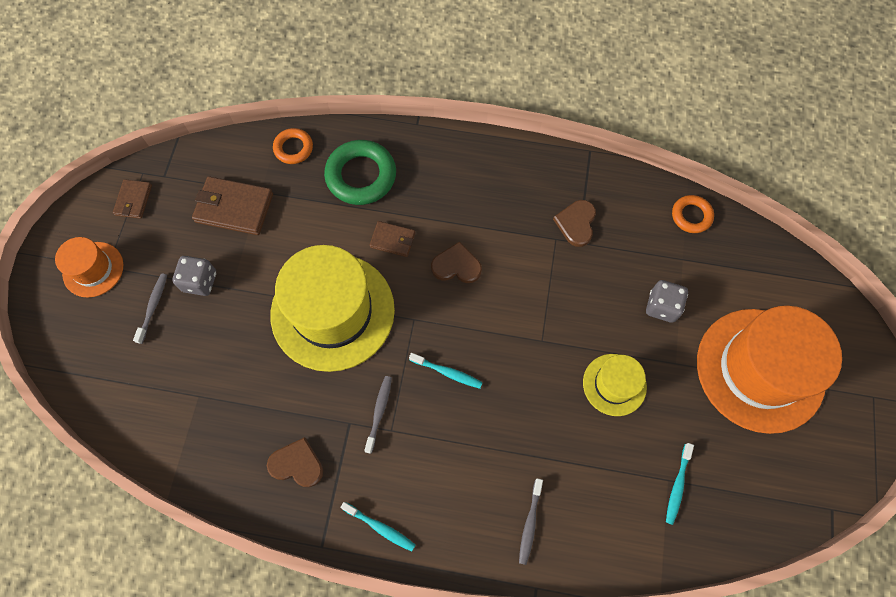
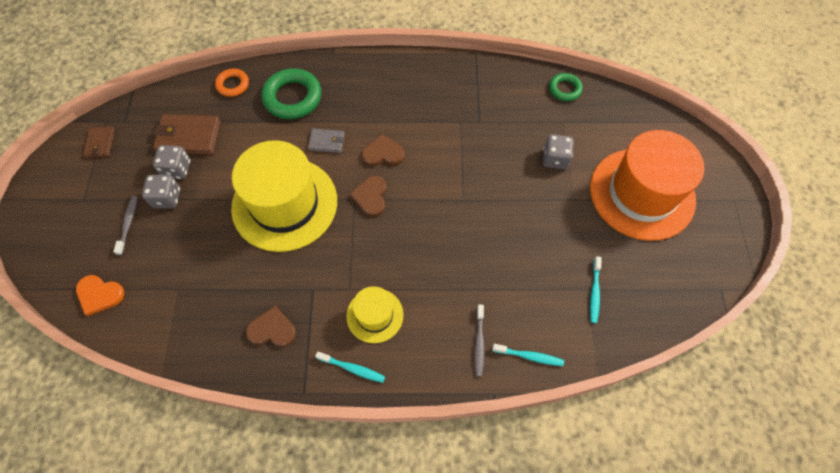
camera: 10 degrees left, 5 degrees down
orange hat [55,237,123,298] -> none
grey toothbrush [364,376,392,454] -> none
brown wallet [370,221,415,257] -> grey wallet [308,128,345,153]
turquoise toothbrush [409,353,483,389] -> turquoise toothbrush moved to [492,344,564,366]
brown heart [553,200,596,247] -> brown heart moved to [350,176,386,217]
yellow hat [583,354,647,416] -> yellow hat moved to [346,286,404,343]
orange ring [672,195,714,233] -> green ring [549,73,583,101]
none -> orange heart [76,275,124,316]
none -> grey dice [153,145,190,179]

